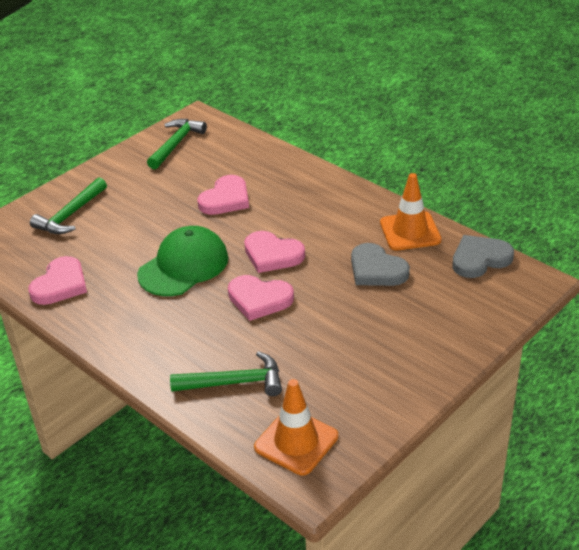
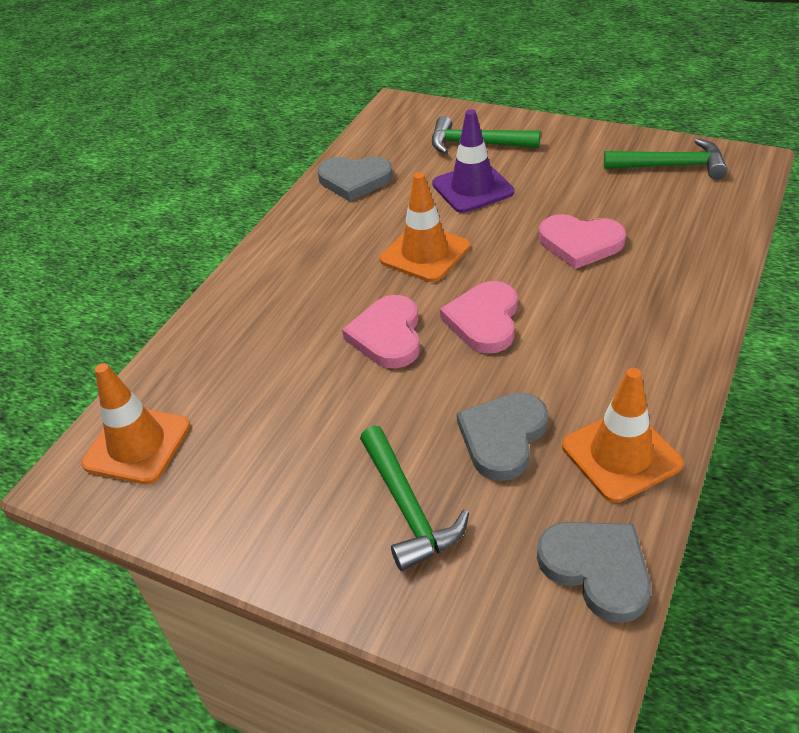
camera: 75 degrees right, 5 degrees up
pink heart [28,256,87,305] -> grey heart [318,156,393,201]
green cap [137,226,229,296] -> orange traffic cone [380,172,470,282]
green hammer [170,351,282,396] -> green hammer moved to [360,426,469,571]
none -> purple traffic cone [432,109,514,213]

